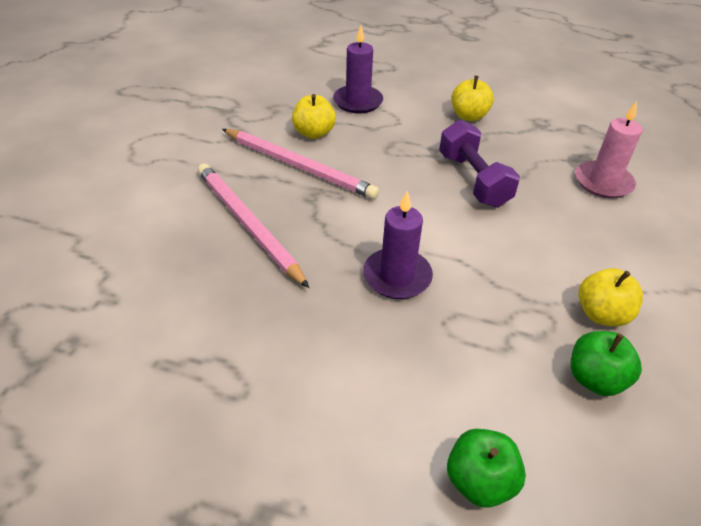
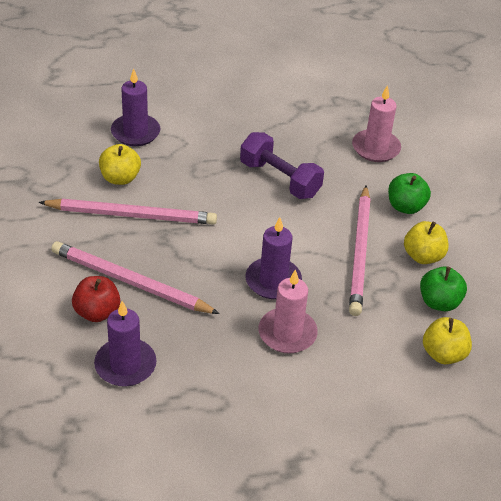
camera: 30 degrees left, 0 degrees up
green apple [447,429,526,508] -> green apple moved to [388,173,431,214]
yellow apple [451,76,494,121] -> yellow apple moved to [423,317,472,364]
none -> red apple [72,276,120,322]
none -> purple candle [94,301,157,387]
none -> pink candle [258,269,318,354]
none -> pink pencil [349,185,371,316]

